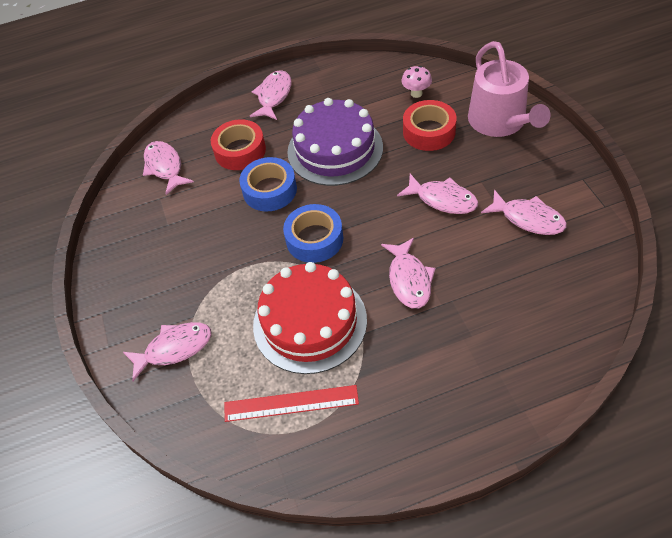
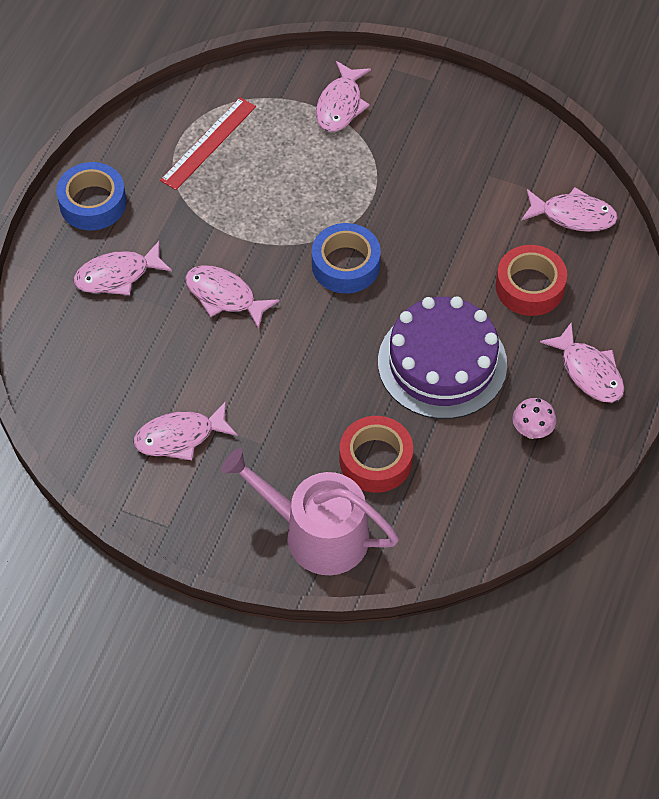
camera: 125 degrees right, 5 degrees up
blue tape [239,157,297,212] -> blue tape moved to [56,162,126,230]
red cake [253,262,367,374] -> none
pink fish [397,174,478,214] -> pink fish moved to [74,241,172,295]
pink mushroom [401,66,432,98] -> pink mushroom moved to [513,398,557,439]

